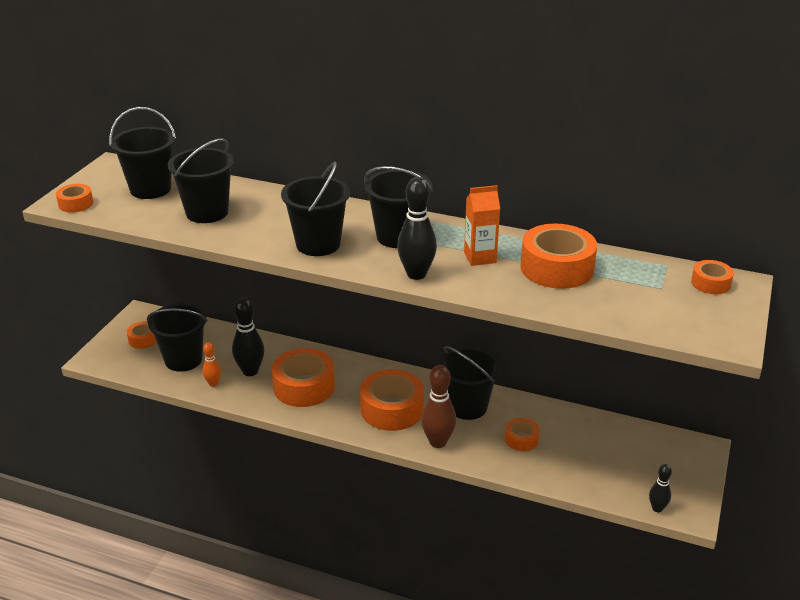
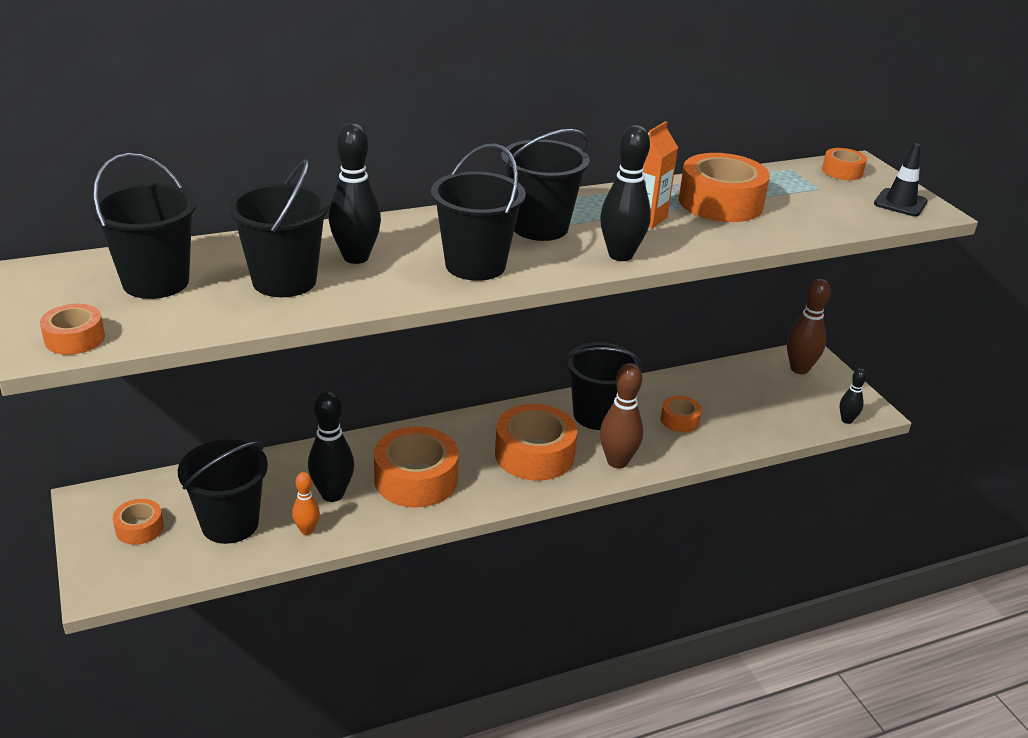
camera: 45 degrees left, 0 degrees up
none -> black bowling pin [329,123,381,264]
none -> brown bowling pin [787,278,831,374]
none -> black traffic cone [874,143,928,216]

